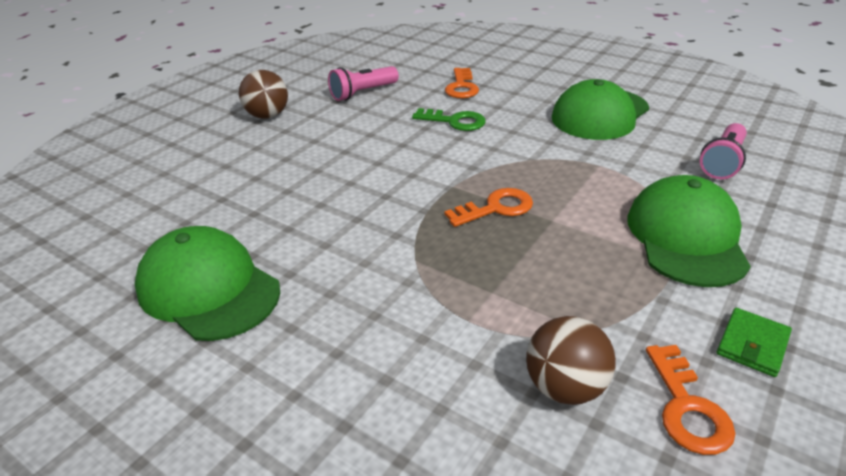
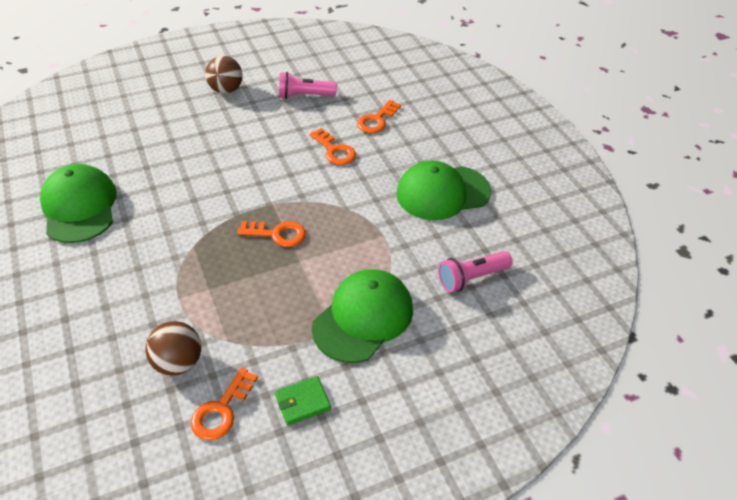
camera: 30 degrees right, 10 degrees up
green key [412,108,486,131] -> orange key [309,128,356,165]

